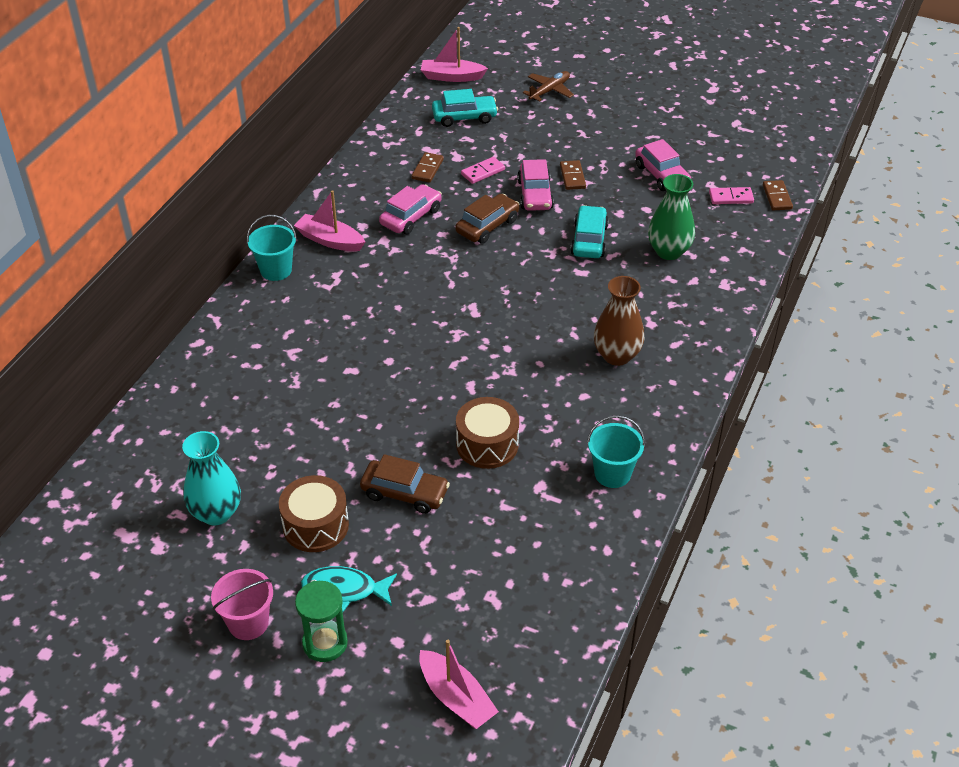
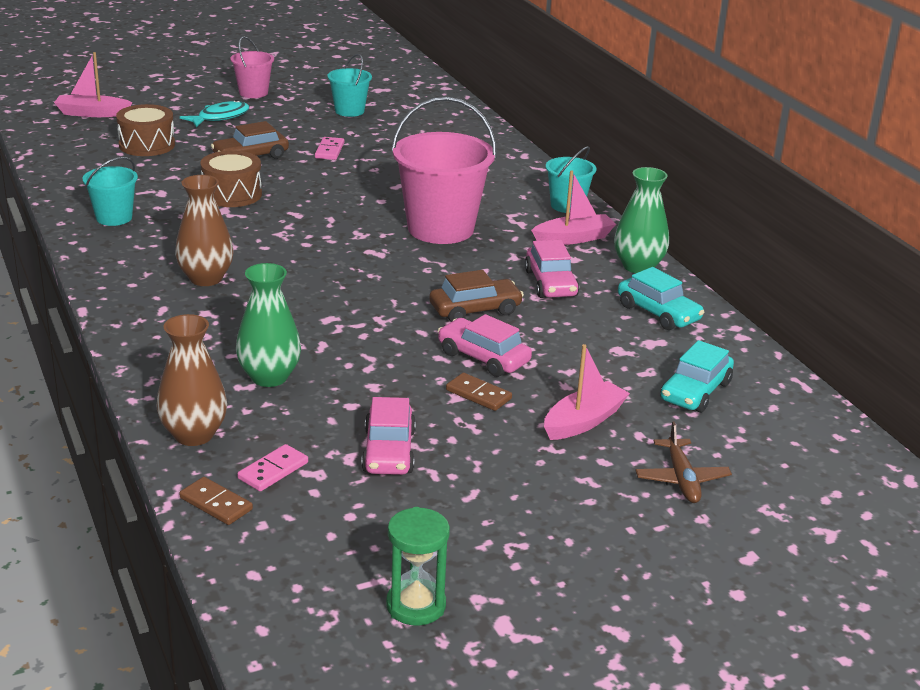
camera: 130 degrees right, 15 degrees down
turquoise vase [182,431,241,525] -> turquoise bucket [327,54,372,117]
brown drum [279,475,349,552] -> brown drum moved to [116,104,175,156]
green hourglass [295,581,348,662] -> green hourglass moved to [386,507,450,626]
brown domino [411,152,444,183] -> none
pink boat [421,27,488,82] -> pink boat moved to [544,344,630,440]
brown car [455,194,520,244] -> brown car turned 105 degrees counterclockwise [429,270,524,322]
pink domino [461,157,505,184] -> pink domino moved to [315,137,344,160]
turquoise car [570,205,609,258] -> turquoise car moved to [618,267,704,330]
pink car [635,139,691,191] -> pink car turned 105 degrees counterclockwise [361,397,416,475]
none -> brown vase [157,314,227,446]
none -> pink bucket [391,97,497,244]
none -> green vase [614,167,669,273]

